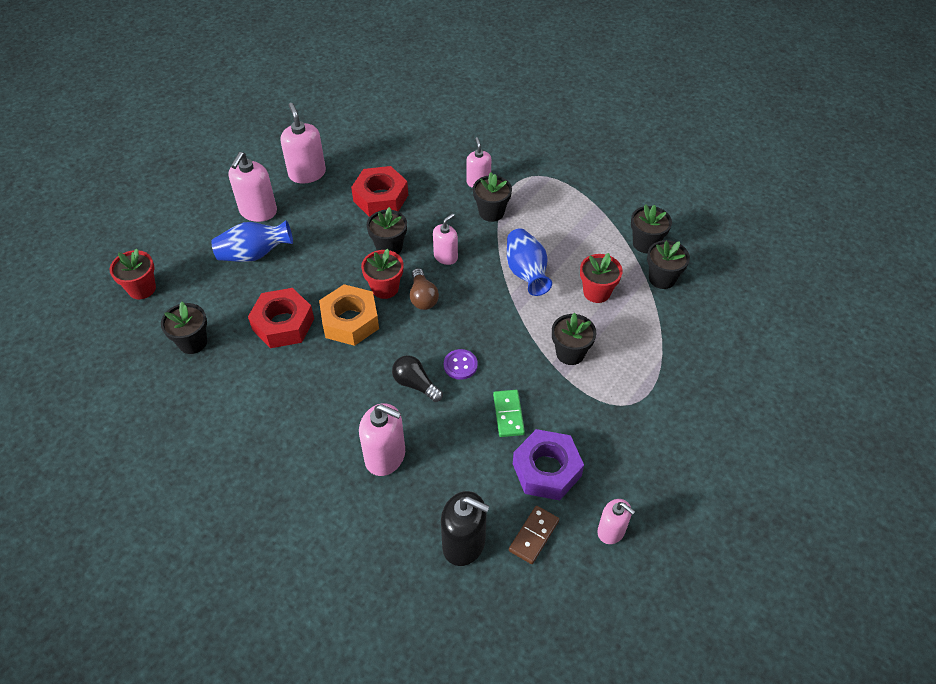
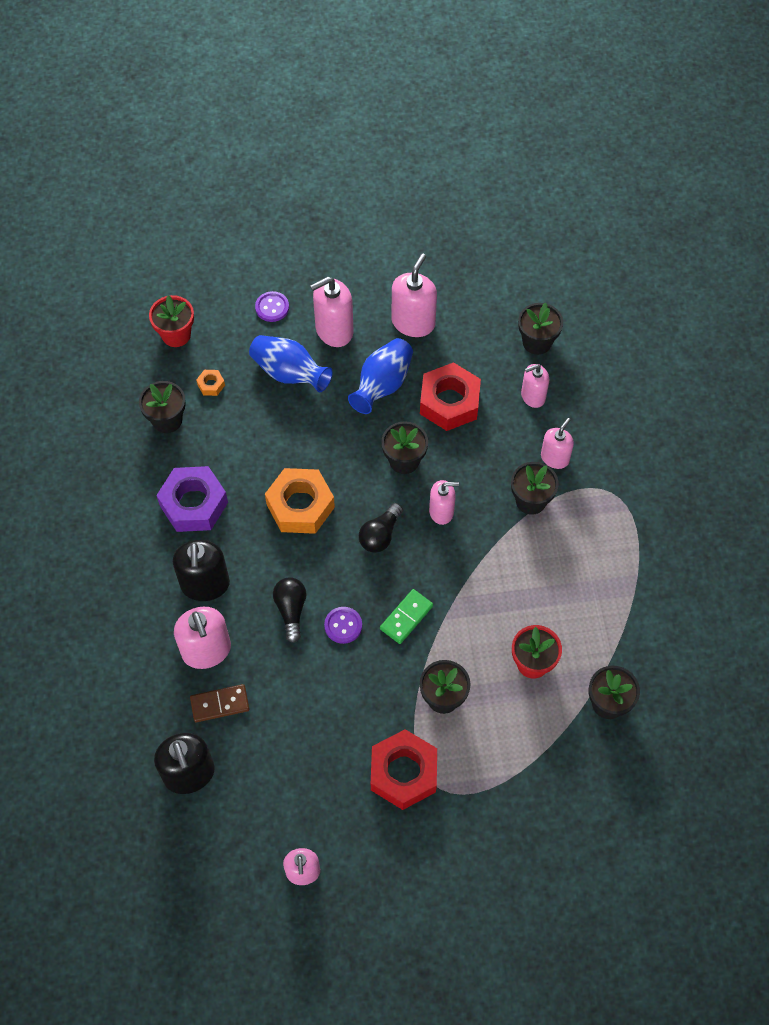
camera: 45 degrees right, 10 degrees up
red nut [248,288,314,348] -> red nut moved to [371,729,437,810]
red flower pot [361,249,403,299] -> none
brown light bulb [410,268,439,310] -> black light bulb [359,503,403,553]
green domino [493,390,525,437] -> green domino moved to [380,589,433,644]
blue vase [507,228,552,296] -> blue vase moved to [348,338,413,414]
brown domino [509,506,559,564] -> brown domino moved to [190,684,249,722]
purple nut [513,429,584,500] -> purple nut moved to [156,466,228,532]
black flower pot [631,204,672,253] -> black flower pot moved to [518,303,563,355]
none -> black soap dispenser [173,540,230,601]
none -> orange nut [196,370,225,396]
none -> purple button [255,291,289,322]
none -> pink soap dispenser [521,364,549,408]

